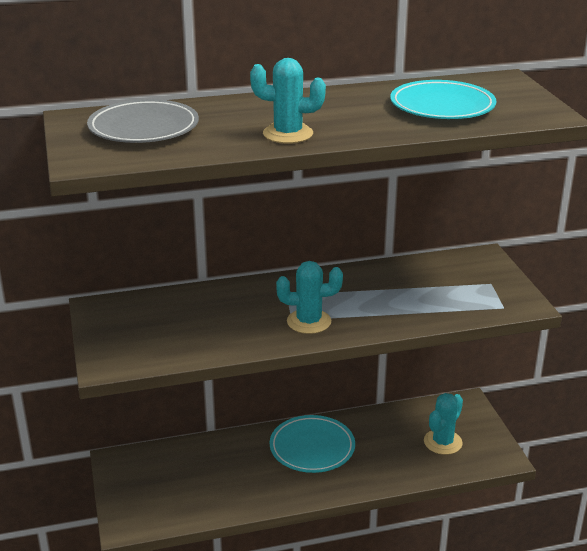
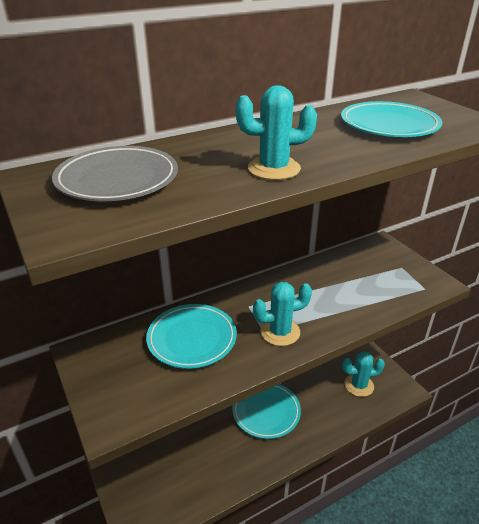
camera: 15 degrees left, 5 degrees up
turquoise cactus [424,393,463,455] -> turquoise cactus turned 60 degrees clockwise [342,351,385,397]
none -> turquoise plate [146,304,237,369]

